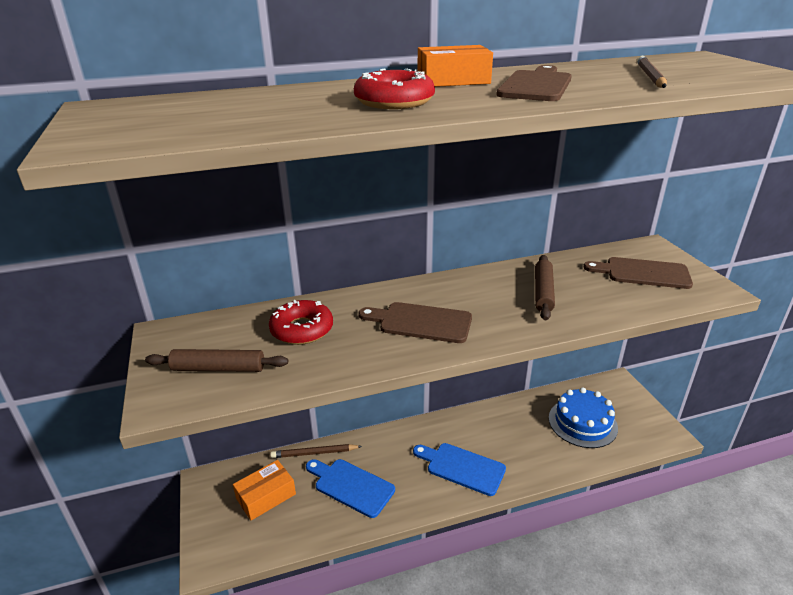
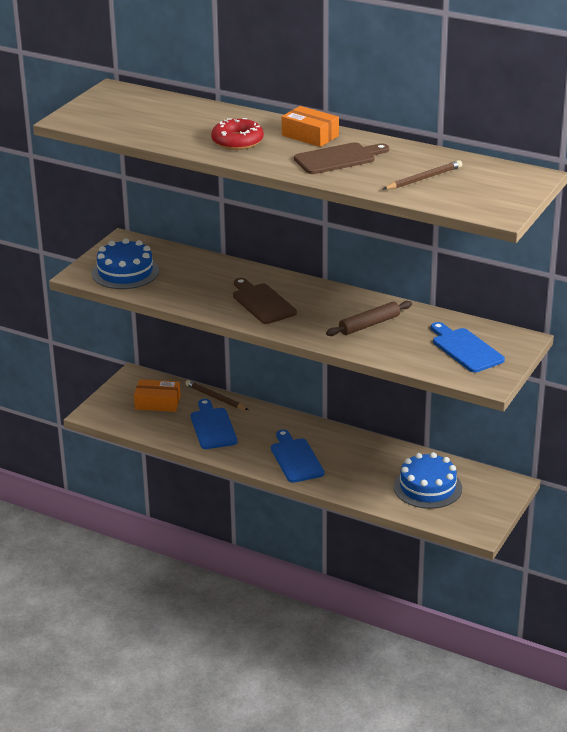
camera: 45 degrees right, 0 degrees up
brown rolling pin [145,349,288,372] -> blue cake [92,238,159,289]
red donut [269,300,333,345] -> none
brown cutting board [584,257,693,289] -> blue cutting board [431,322,505,372]

